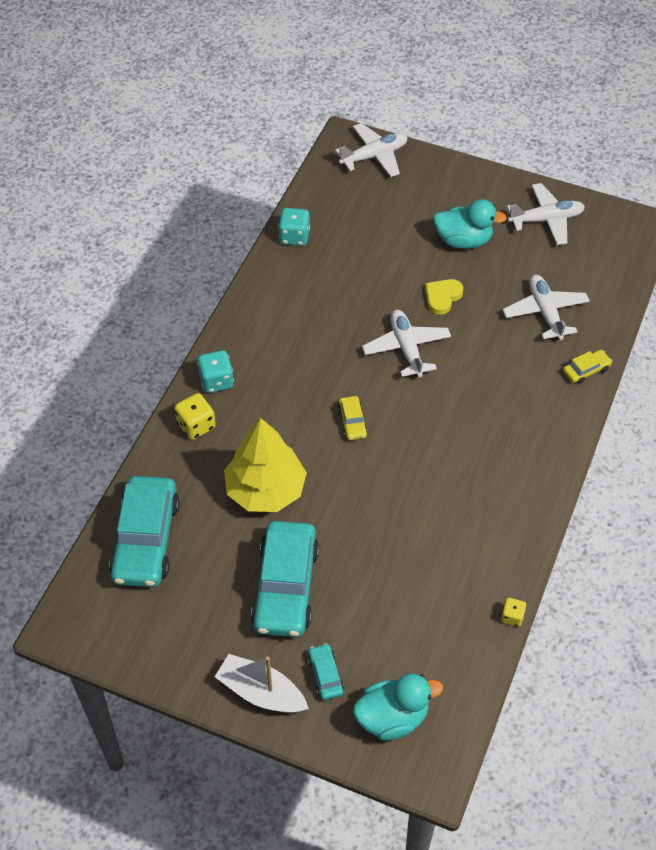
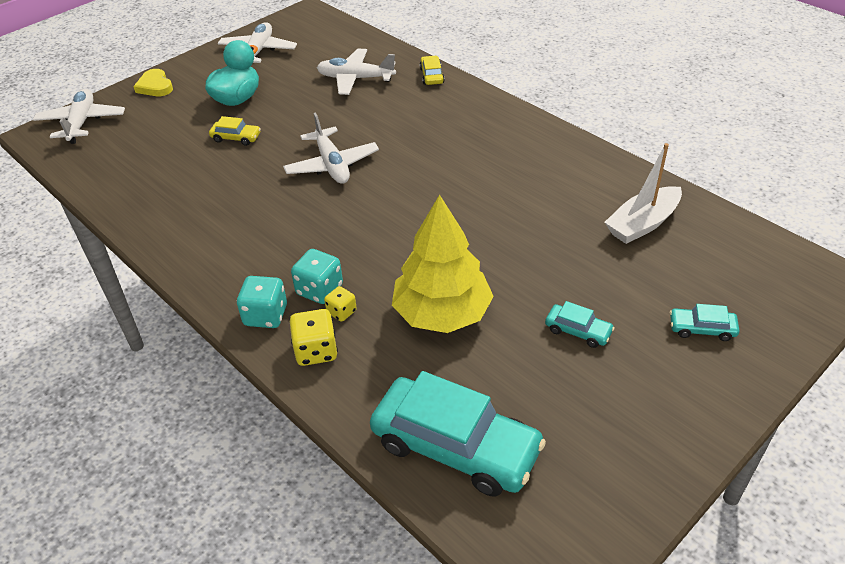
camera: 65 degrees left, 10 degrees down
white boat [215,654,309,713] -> white boat moved to [604,143,682,244]
turquoise car [251,521,319,637] -> turquoise car [545,301,614,348], size x0.44
turquoise dice [278,208,310,246] -> turquoise dice moved to [291,249,343,304]
yellow car [338,396,368,441] -> yellow car moved to [209,116,261,146]
turquoise duck [353,674,443,741] -> none
white plane [362,310,451,377] -> white plane turned 120 degrees counterclockwise [283,112,379,184]
yellow heart [425,279,463,315] -> yellow heart moved to [133,69,173,96]
yellow dice [501,598,527,627] -> yellow dice moved to [324,286,357,322]

